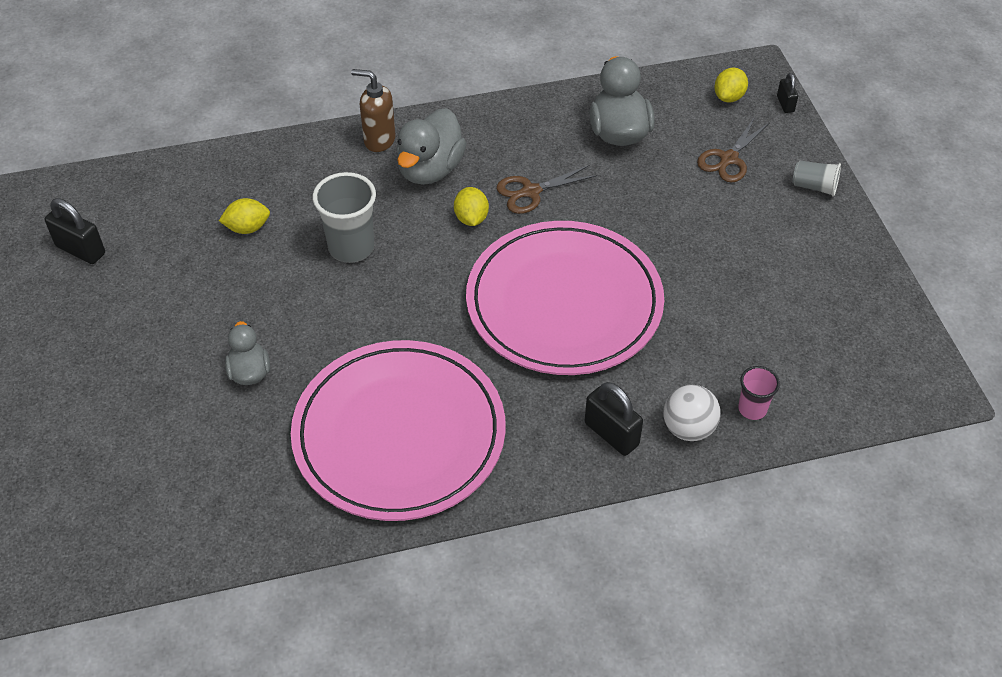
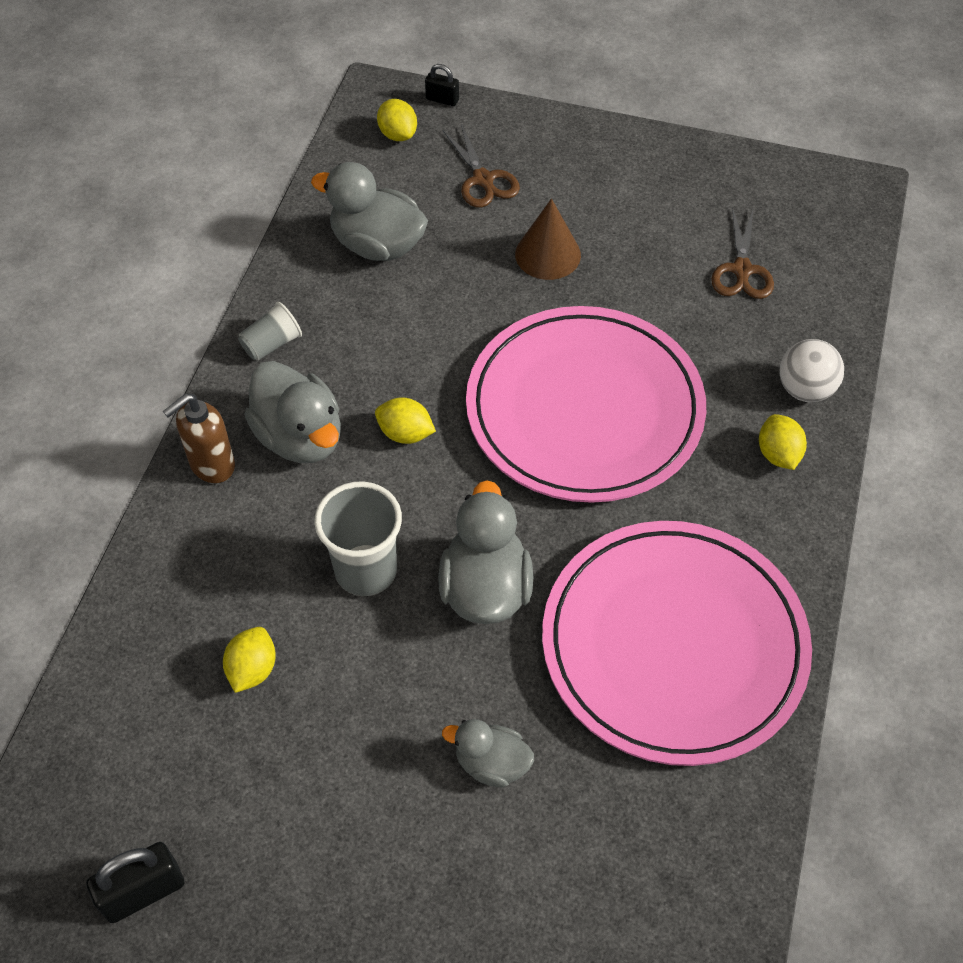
camera: 60 degrees left, 5 degrees up
brown scissors [497,165,597,214] -> brown scissors moved to [711,207,774,299]
black padlock [585,382,643,456] -> yellow lemon [759,414,807,470]
pink cup [738,366,780,420] -> none
grey cup [792,161,841,197] -> grey cup moved to [238,302,302,361]
none -> grey duck [438,480,533,624]
none -> brown cone [515,199,581,280]

